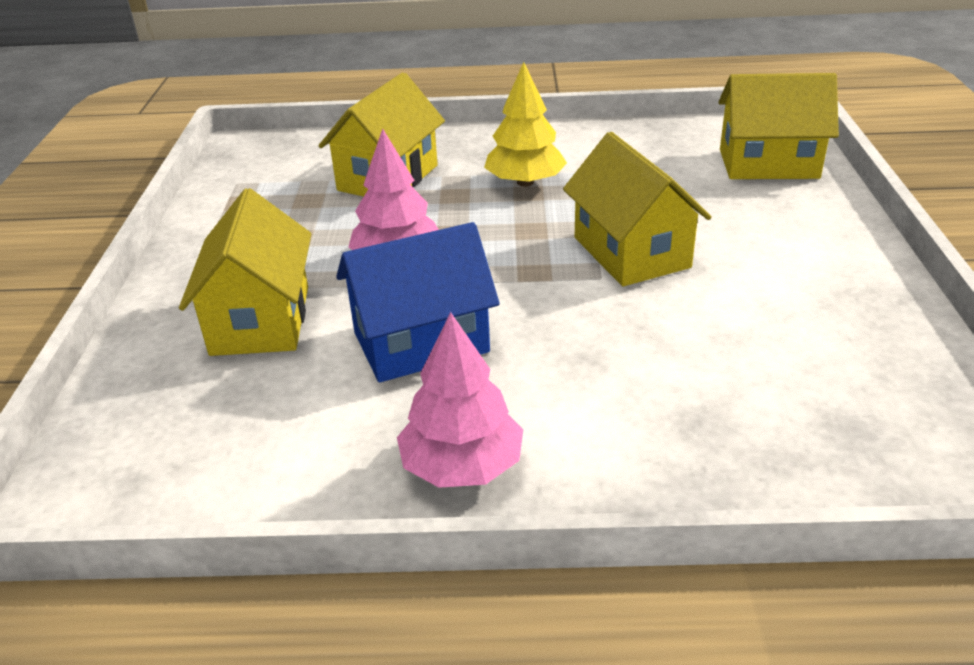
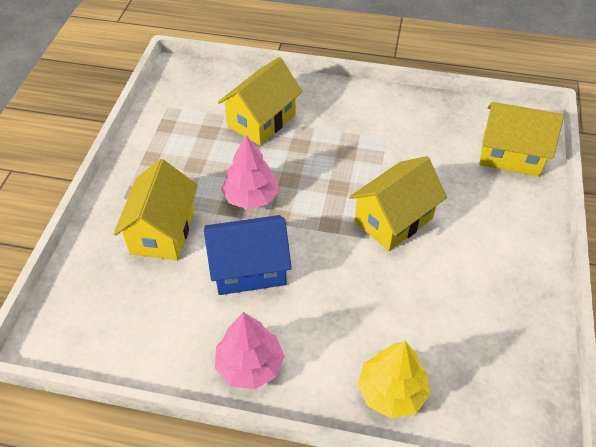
camera: 10 degrees right, 15 degrees up
yellow tree [484,62,567,187] -> yellow tree moved to [357,341,430,419]
yellow house [563,132,712,286] -> yellow house turned 60 degrees clockwise [349,156,447,251]

